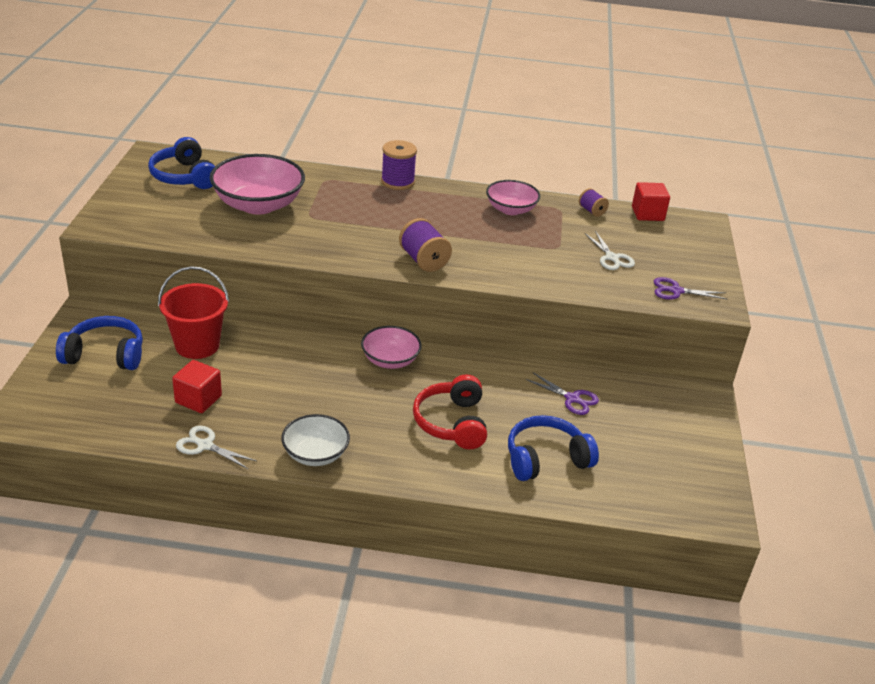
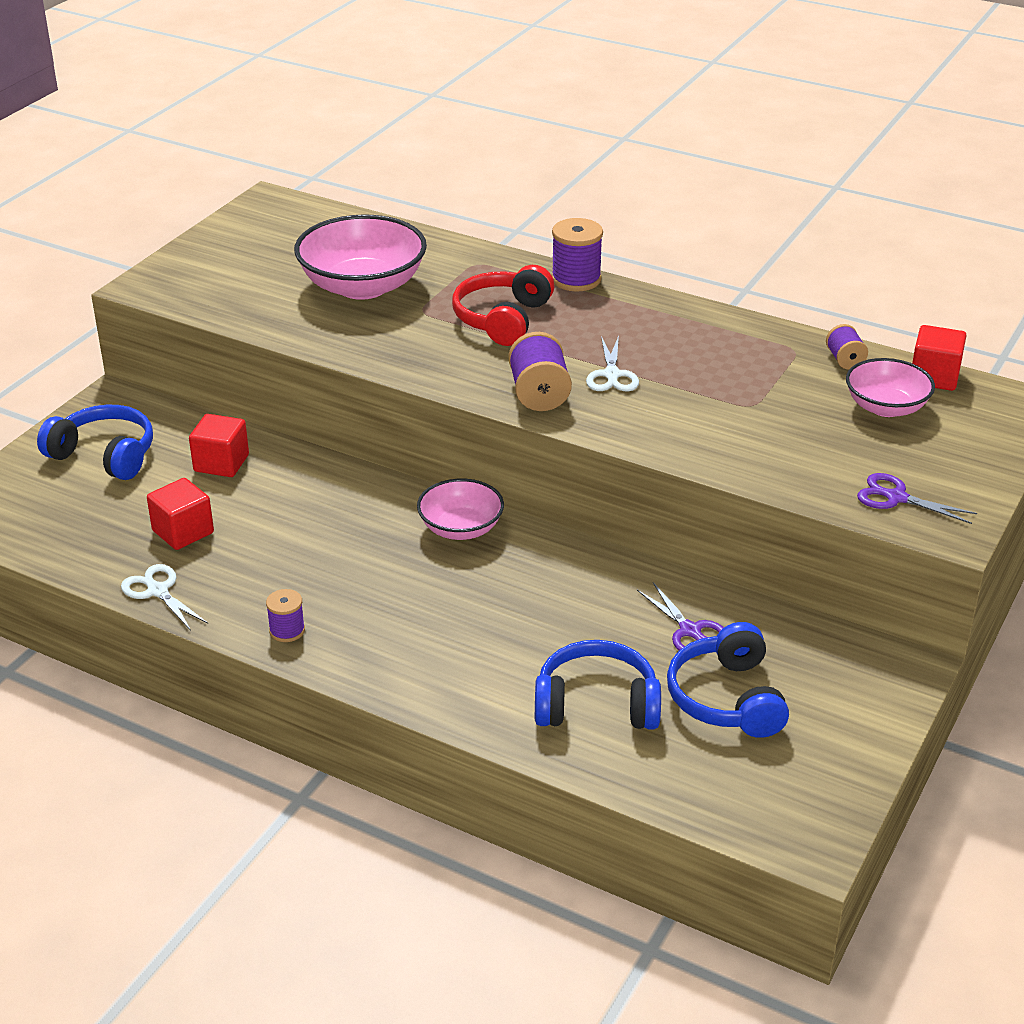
camera: 25 degrees right, 0 degrees up
blue headphones [148,137,215,189] -> blue headphones moved to [667,622,789,738]
red bucket [158,266,229,359] -> red cube [189,414,249,477]
white bowl [281,414,350,466] -> purple spool [266,589,305,642]
red headphones [413,375,487,449] -> red headphones moved to [452,265,554,346]
pink bowl [486,180,540,215] -> pink bowl moved to [846,358,935,417]
white scissors [585,231,635,270] -> white scissors moved to [586,335,639,391]

